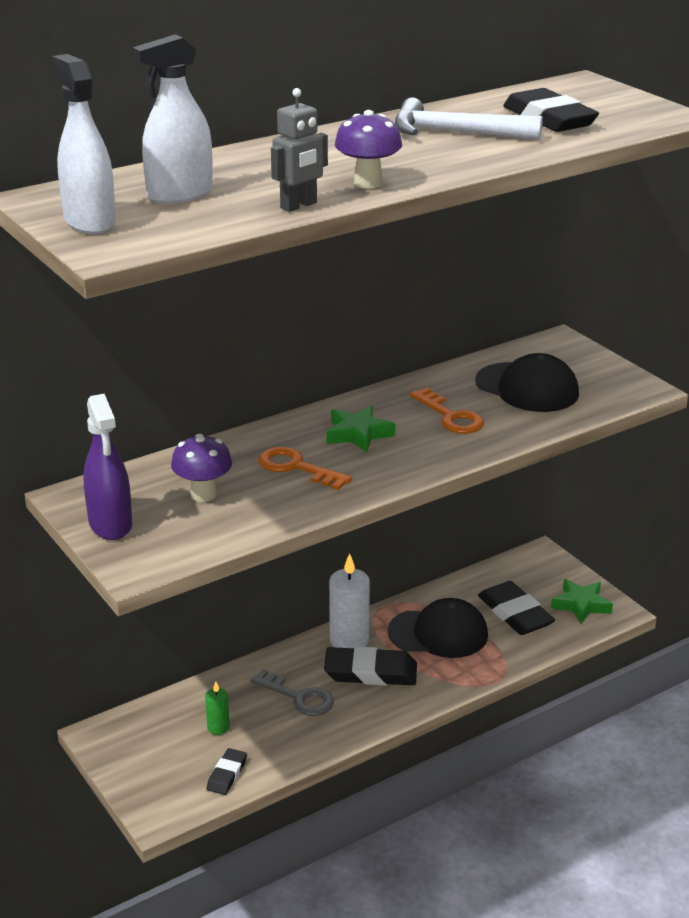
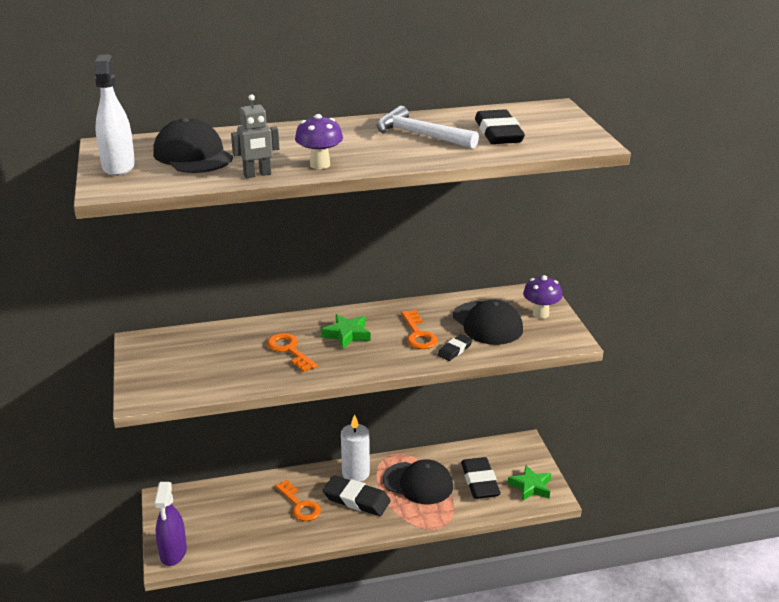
camera: 20 degrees right, 0 degrees up
purple spray bottle [83,394,132,540] -> purple spray bottle moved to [154,482,187,566]
white spray bottle [133,34,213,204] -> black cap [153,118,233,173]
purple mushroom [171,434,232,502] -> purple mushroom moved to [523,275,562,319]
green candle [205,681,230,735] -> none
black eraser [206,748,247,795] -> black eraser moved to [437,334,473,361]
grey key [250,669,334,716] -> orange key [275,480,321,521]

